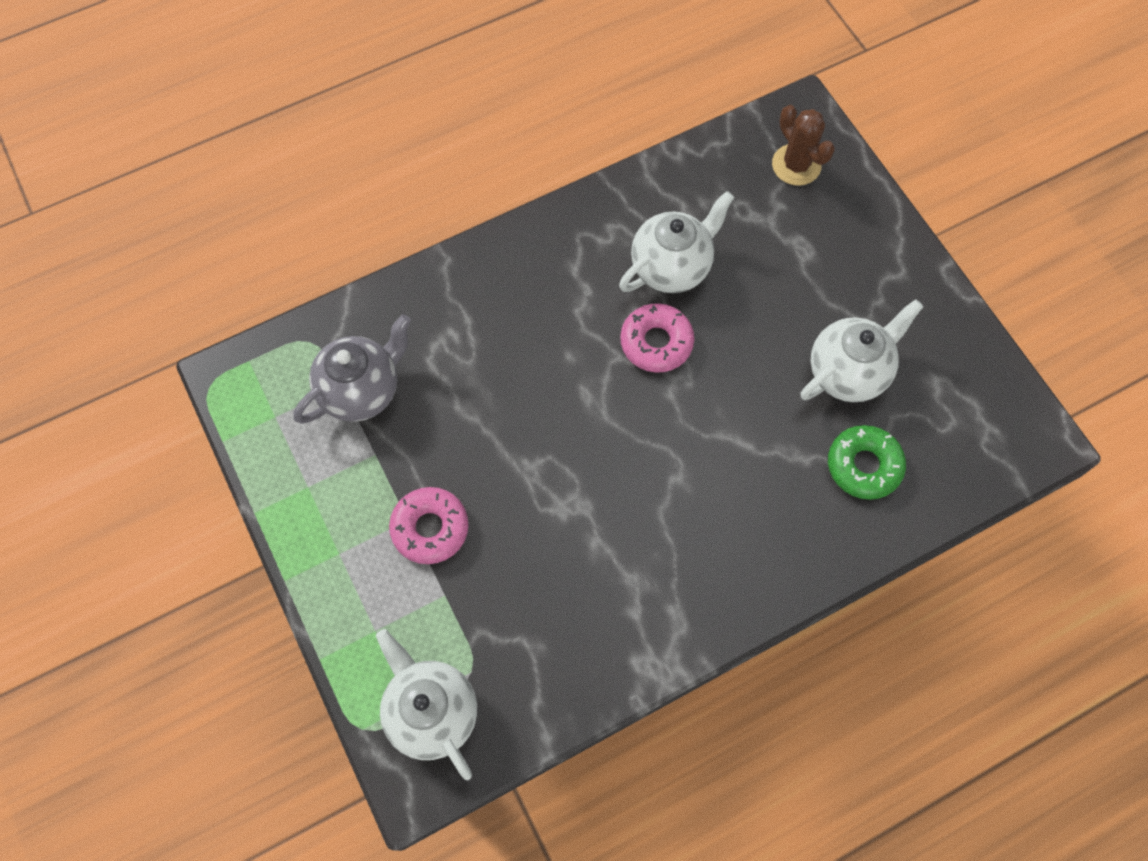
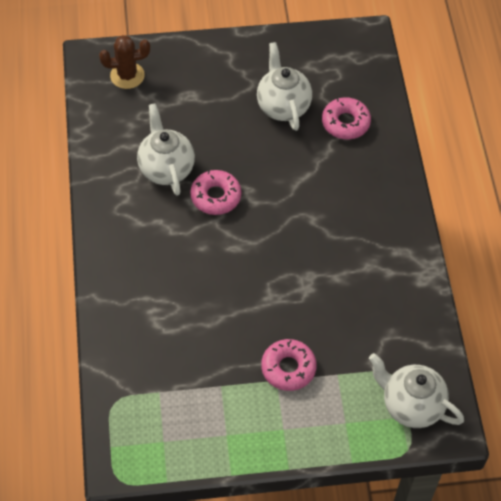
camera: 70 degrees left, 10 degrees down
grey teapot [293,314,411,424] -> none
white teapot [376,629,477,780] -> white teapot turned 45 degrees clockwise [369,353,464,428]
green donut [828,425,906,500] -> pink donut [322,97,371,139]

